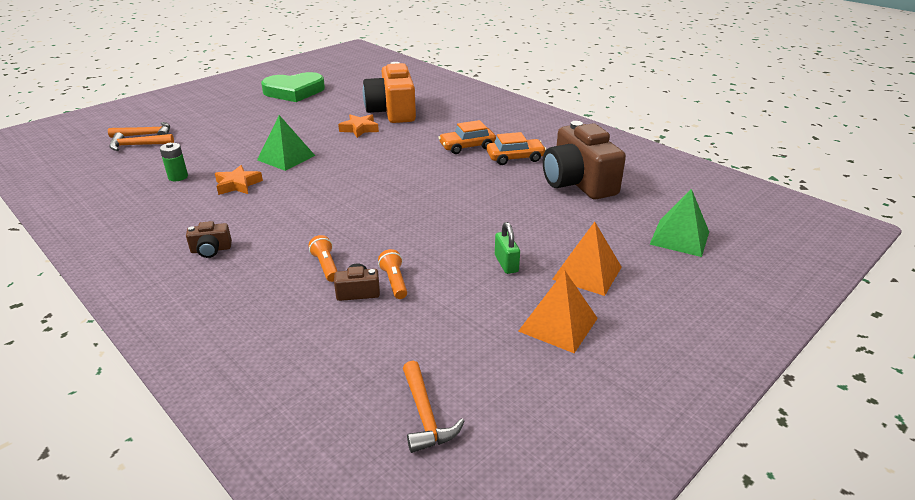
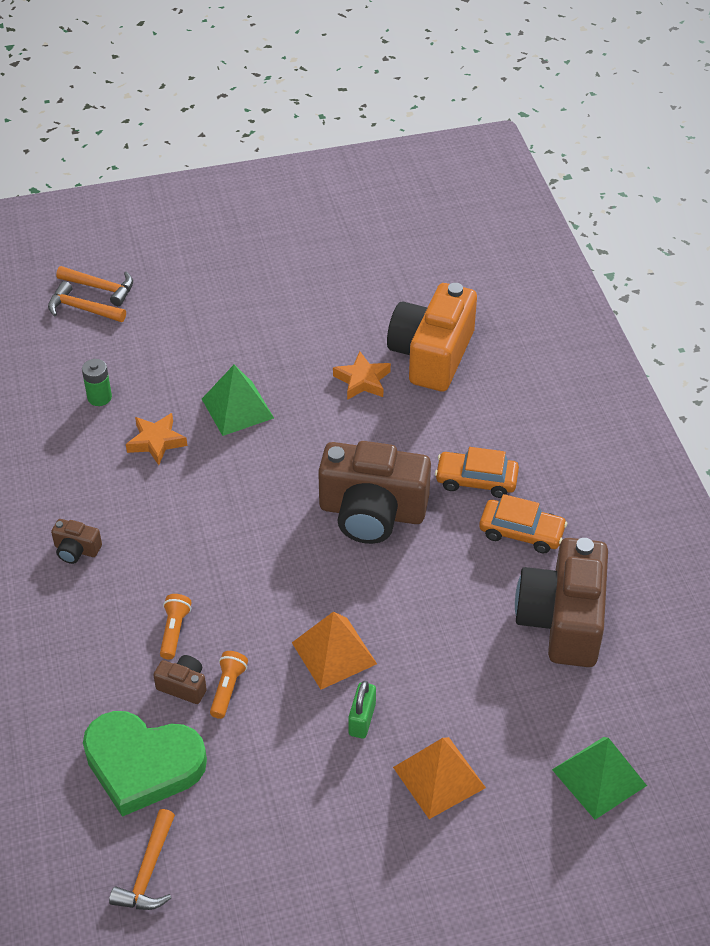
camera: 30 degrees right, 15 degrees up
green heart [261,72,325,102] -> green heart moved to [83,711,207,817]
orange pyramid [518,270,598,353] -> orange pyramid moved to [292,611,377,690]
none -> brown camera [318,441,431,544]

